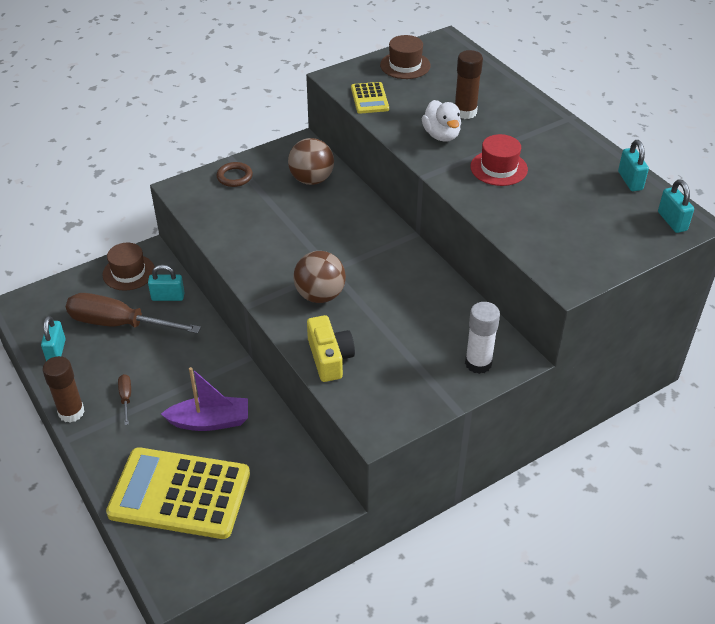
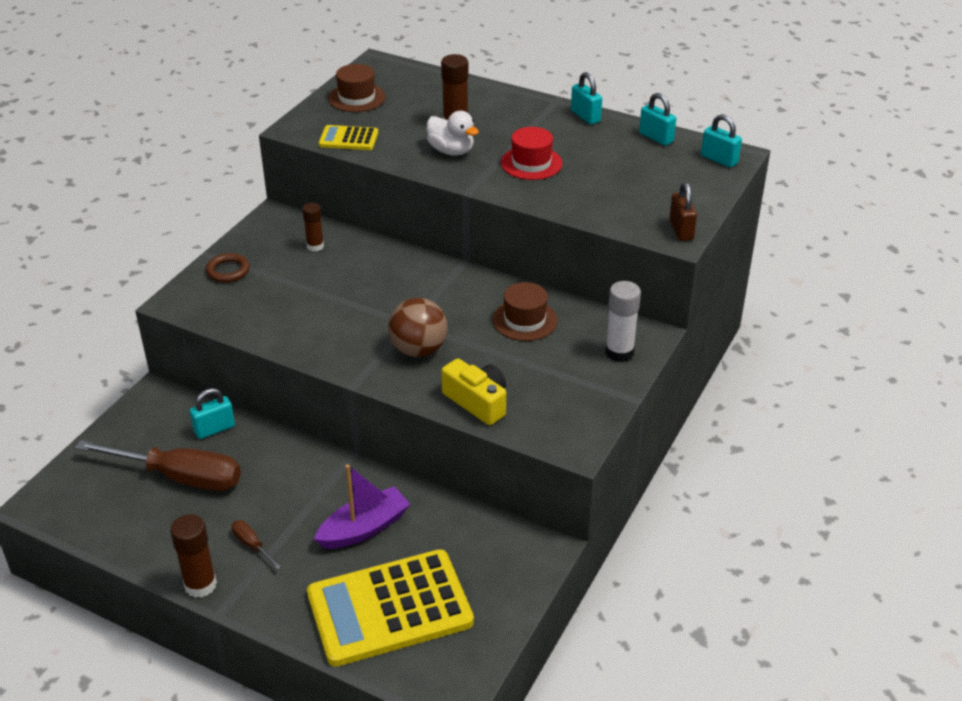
camera: 30 degrees left, 5 degrees down
turquoise padlock [41,316,66,361] -> turquoise padlock moved to [571,72,602,124]
brown screwdriver [66,293,201,334] -> brown screwdriver turned 150 degrees counterclockwise [75,440,241,491]
brown hat [103,243,154,291] -> brown hat moved to [493,282,558,341]
brown ball [288,138,334,185] -> brown glue stick [302,203,324,252]
yellow calculator [351,82,389,114] -> yellow calculator turned 135 degrees clockwise [319,125,378,150]
none -> brown padlock [669,182,697,241]

